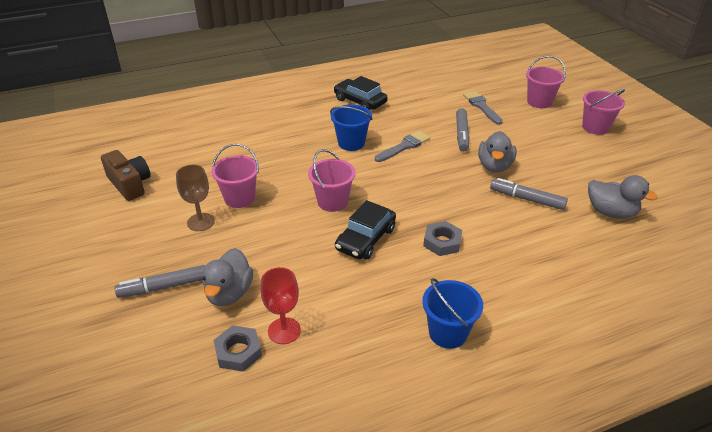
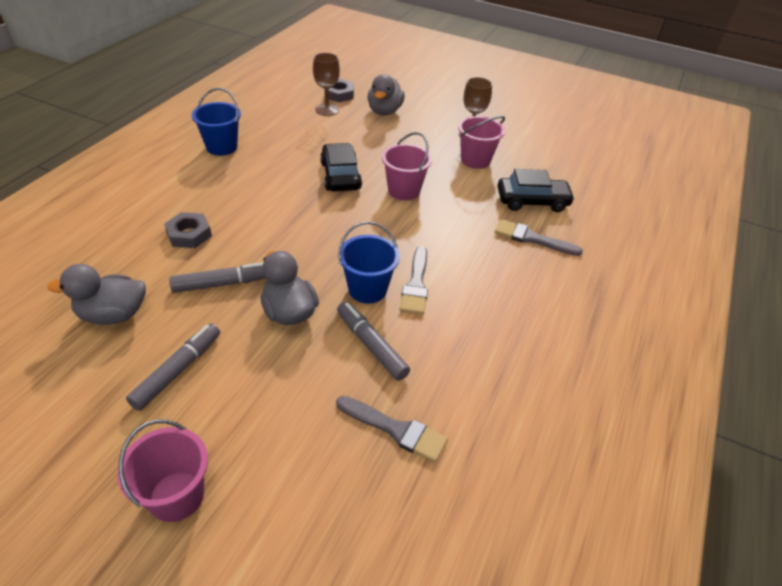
camera: 135 degrees right, 5 degrees up
brown camera [101,150,151,201] -> none
grey marker [115,265,205,298] -> grey marker moved to [126,323,220,411]
grey duck [202,248,253,306] -> grey duck turned 135 degrees counterclockwise [368,74,405,116]
red goblet [260,267,301,344] -> brown goblet [313,53,340,116]
blue bucket [330,105,372,151] -> blue bucket moved to [338,221,400,304]
black car [334,76,387,110] -> black car moved to [498,169,575,212]
grey nut [423,221,462,256] -> grey nut moved to [164,212,212,248]
pink bucket [526,56,566,108] -> none
none -> grey brush [495,219,583,256]

